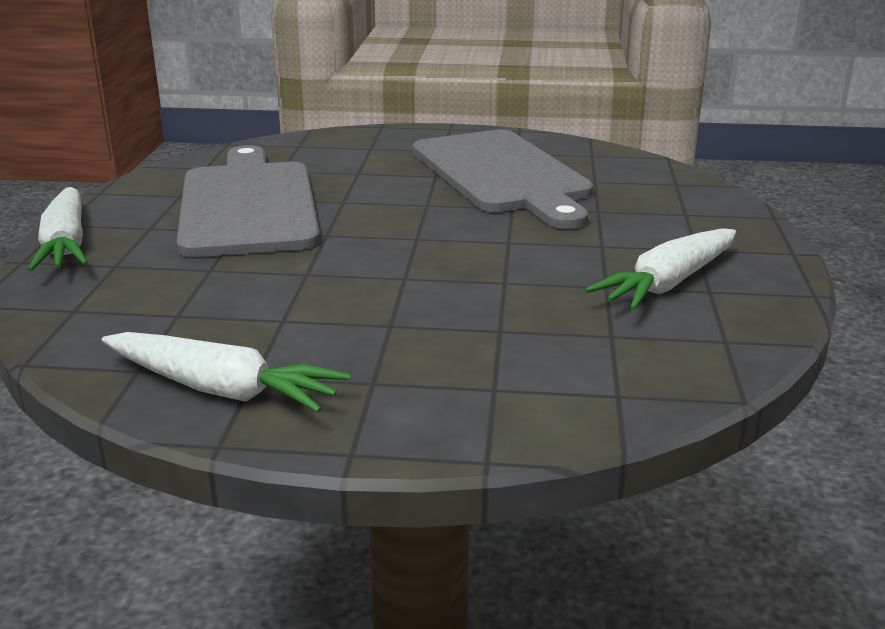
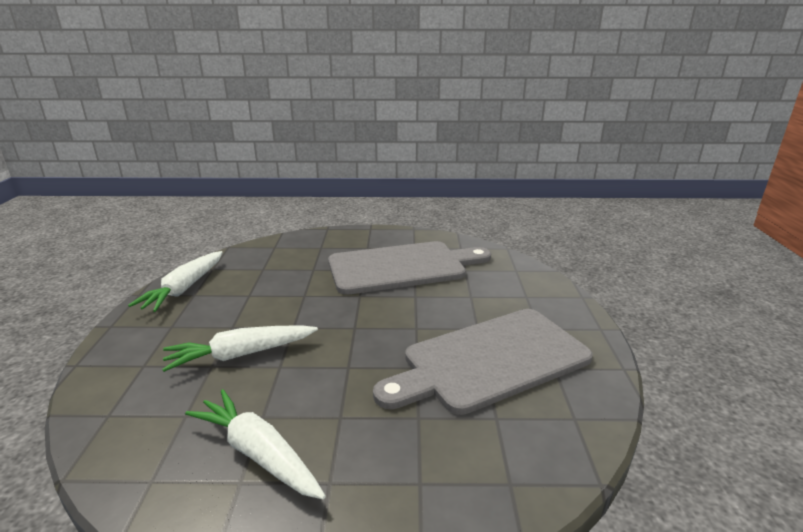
camera: 85 degrees right, 0 degrees up
white carrot [28,187,88,271] -> white carrot moved to [162,325,318,372]

